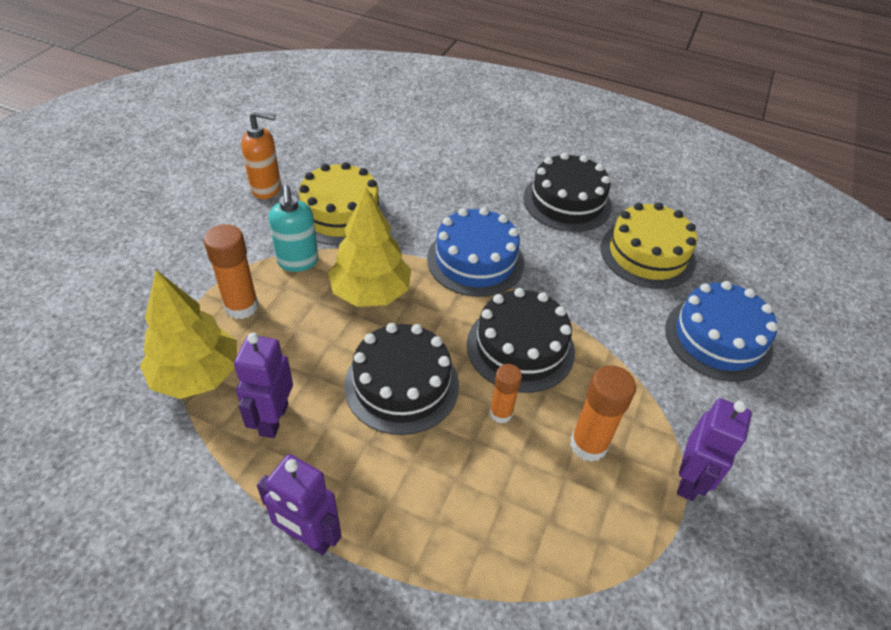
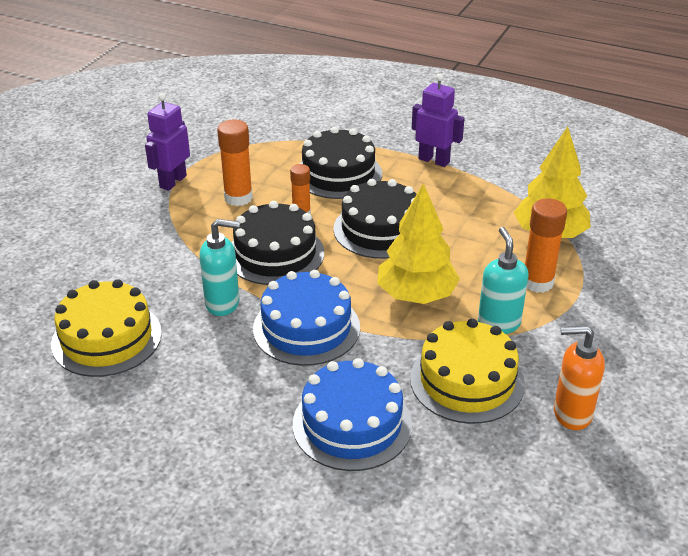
camera: 175 degrees left, 10 degrees down
purple robot [234,333,293,438] -> none
black cake [523,152,612,232] -> black cake moved to [299,127,382,199]
blue cake [665,281,778,382] -> blue cake moved to [293,358,412,471]
none -> turquoise soap dispenser [199,219,240,316]

